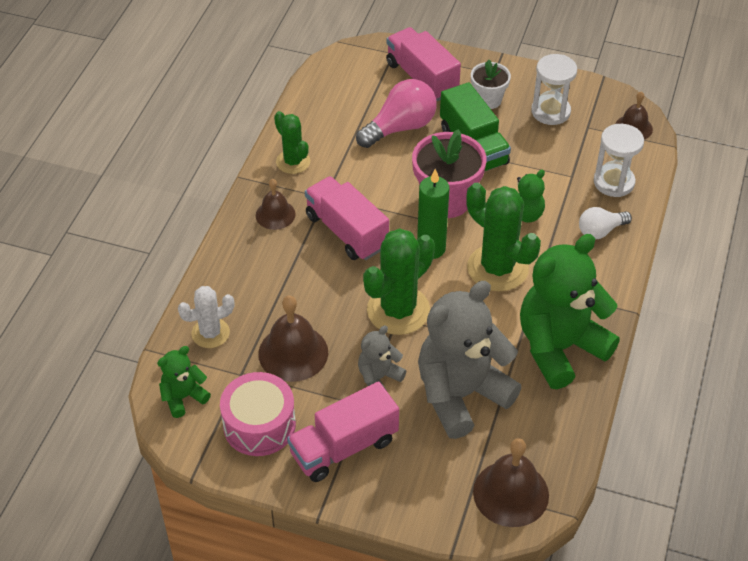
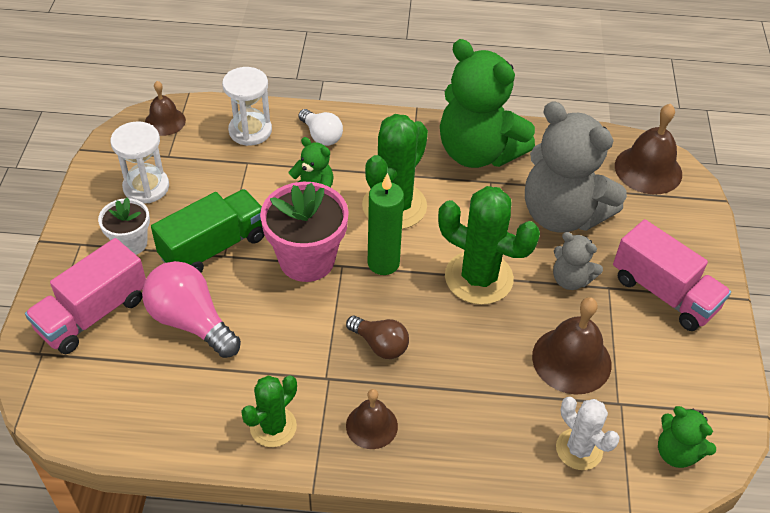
camera: 105 degrees left, 0 degrees up
pink drum [220,372,296,456] -> none
pink truck [305,176,389,260] -> brown light bulb [346,316,409,359]

